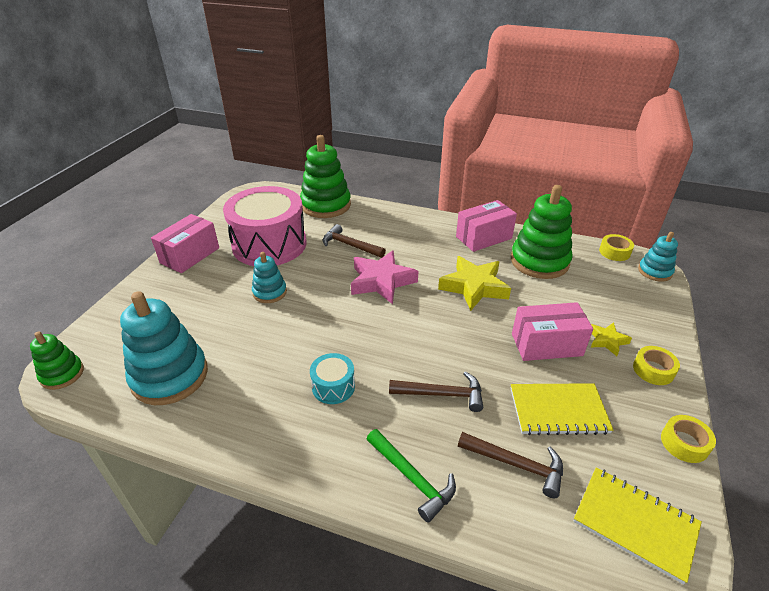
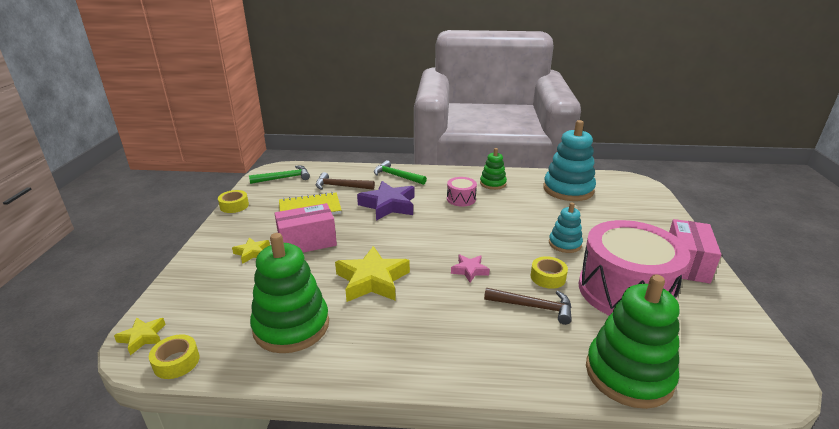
camera: 165 degrees right, 10 degrees down
green stacking toy [30,331,84,390] -> green stacking toy moved to [480,148,507,190]
turquoise drum [310,353,355,404] -> pink drum [447,177,477,206]
pink star [351,250,418,304] -> pink star [451,255,490,283], size x0.52
brown hammer [389,372,483,412] -> purple star [357,181,415,221]
pink box [456,200,517,252] -> none
yellow notebook [573,467,702,584] -> green hammer [249,165,310,184]
yellow tape [633,346,680,385] -> yellow tape moved to [531,256,568,289]
turquoise stacking toy [638,232,678,281] -> yellow star [114,317,166,355]

